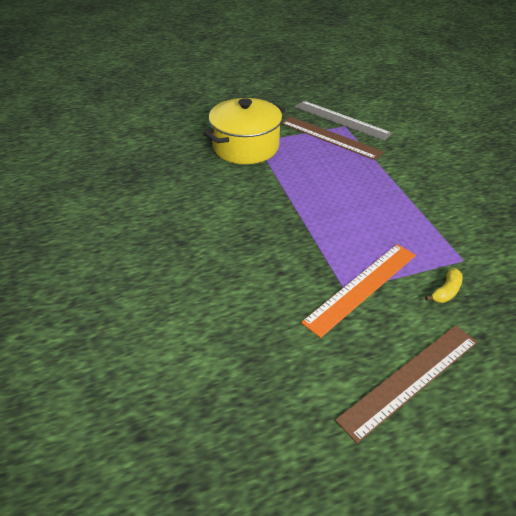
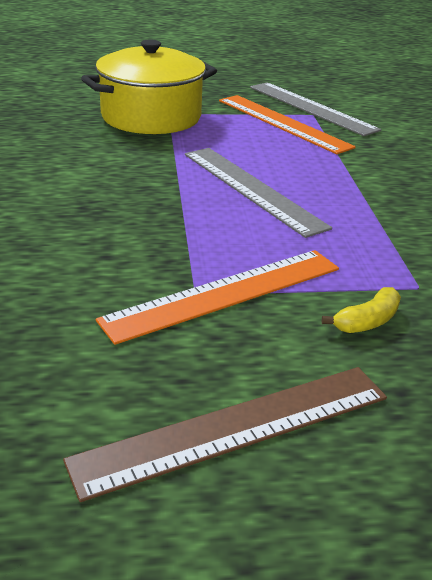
camera: 10 degrees right, 10 degrees down
brown ruler [281,117,384,160] -> orange ruler [219,95,356,154]
none -> grey ruler [185,148,332,238]

